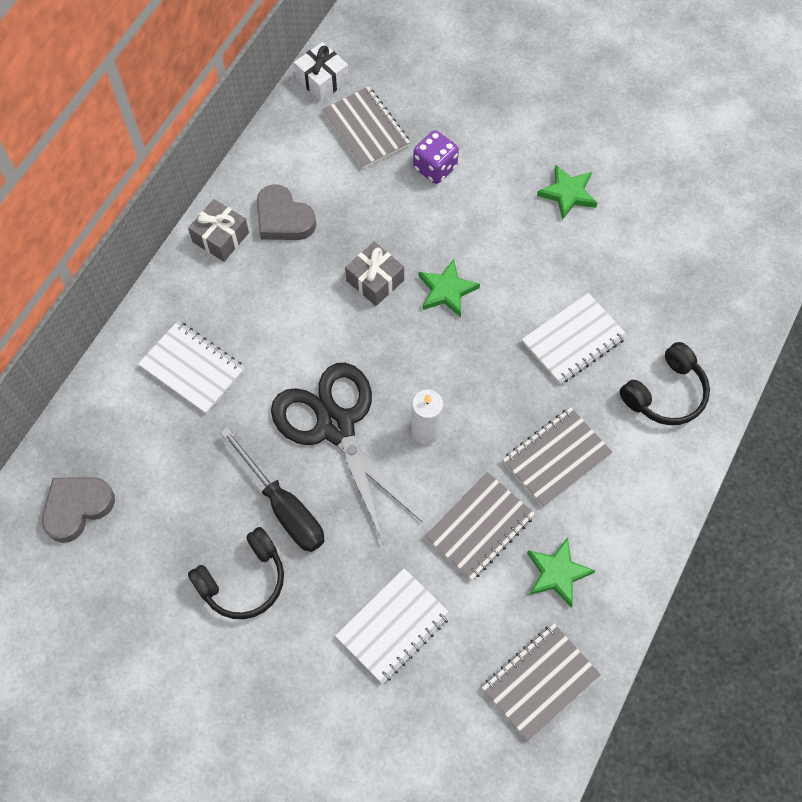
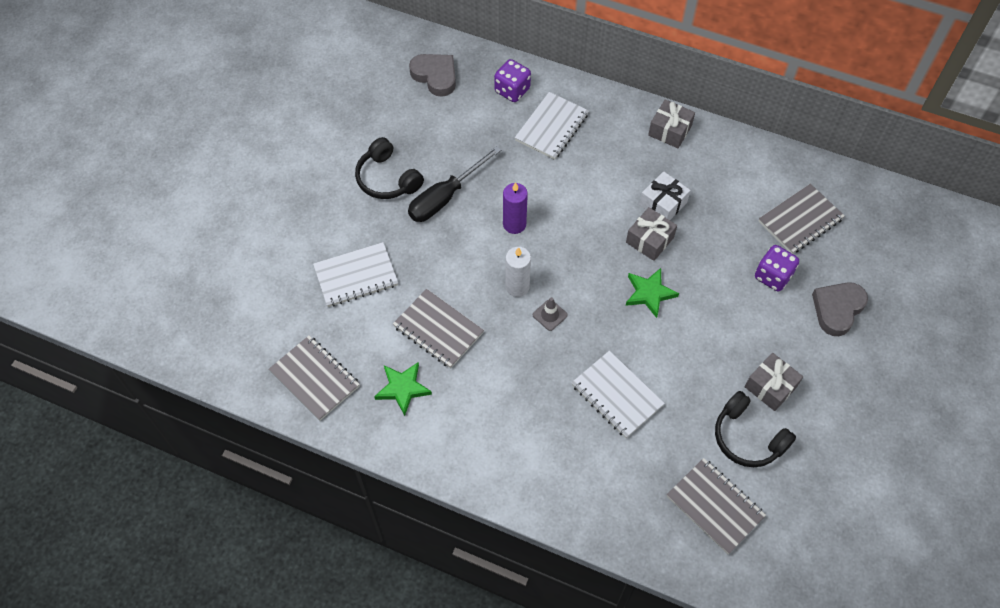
camera: 85 degrees right, 5 degrees down
grey heart [257,184,316,240] -> grey heart moved to [812,282,868,336]
black scissors [271,363,423,543] -> purple candle [503,182,528,234]
white gift [294,42,349,101] -> white gift moved to [639,171,691,220]
white notebook [335,568,451,684] -> white notebook turned 60 degrees counterclockwise [313,242,398,307]
grey notebook [502,407,613,508] -> grey notebook moved to [667,458,766,554]
green star [537,165,597,220] -> grey gift [745,353,803,411]
black headphones [620,342,710,425] -> black headphones moved to [715,391,796,467]
none -> purple dice [494,59,531,102]
none -> grey traffic cone [533,297,567,331]

